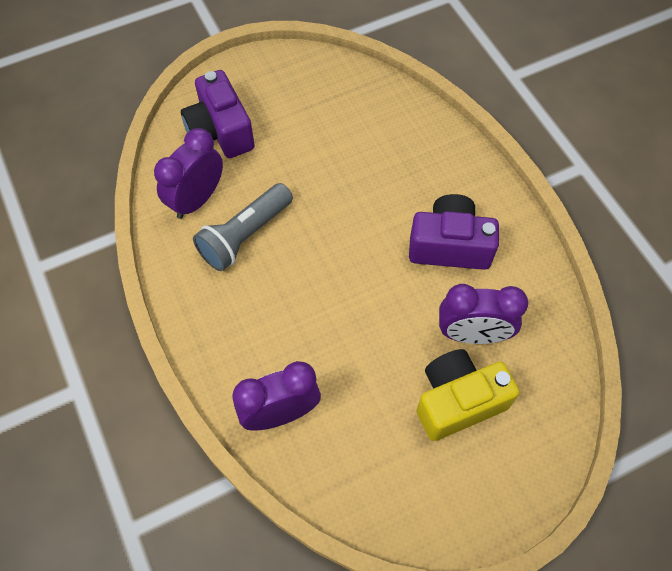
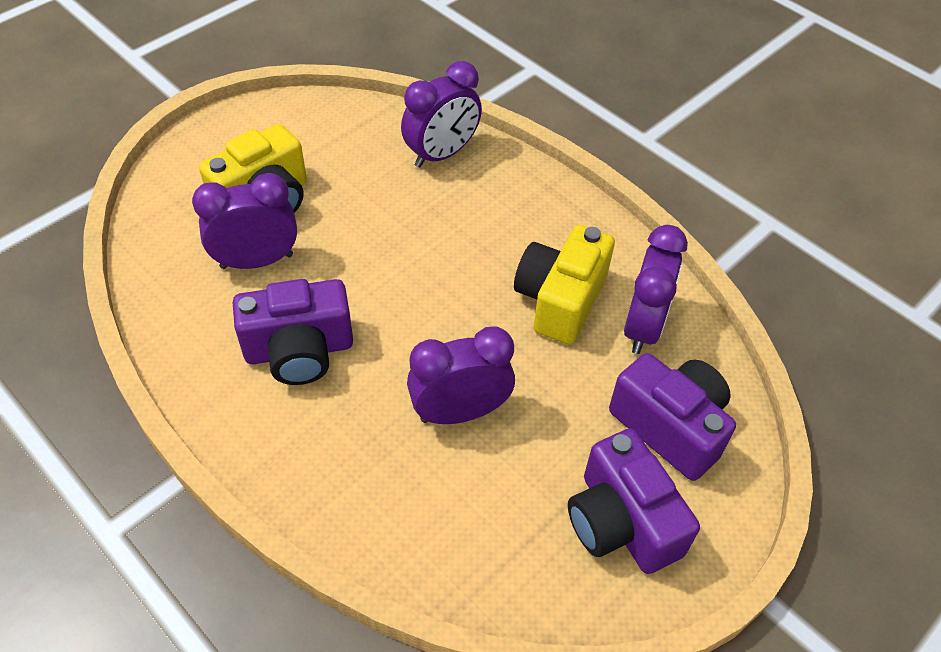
camera: 160 degrees right, 10 degrees down
grey flashlight [193,183,293,271] -> yellow camera [514,225,615,344]
none -> purple clock [407,326,515,424]
none -> purple camera [568,428,700,574]

